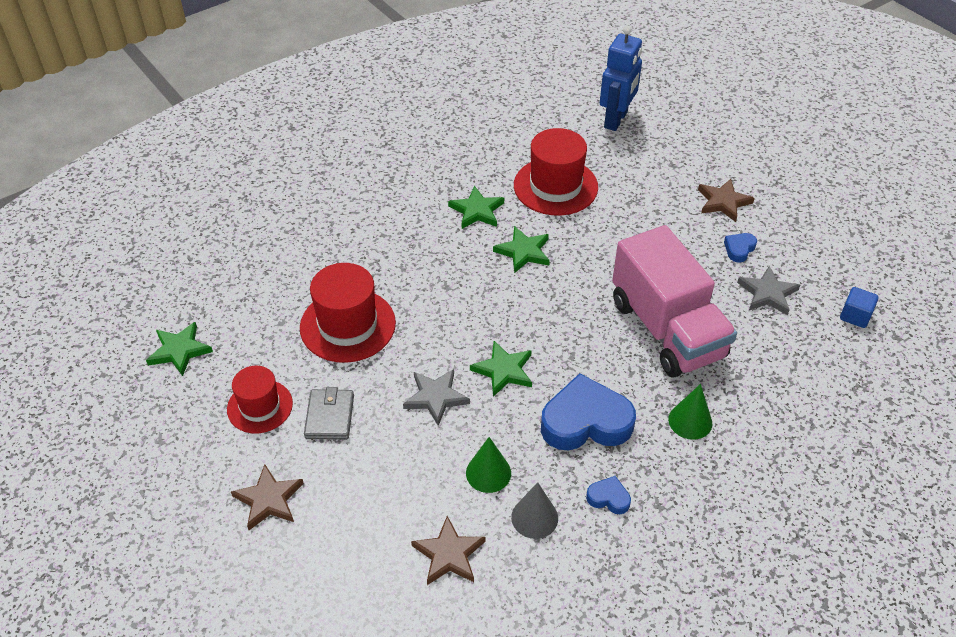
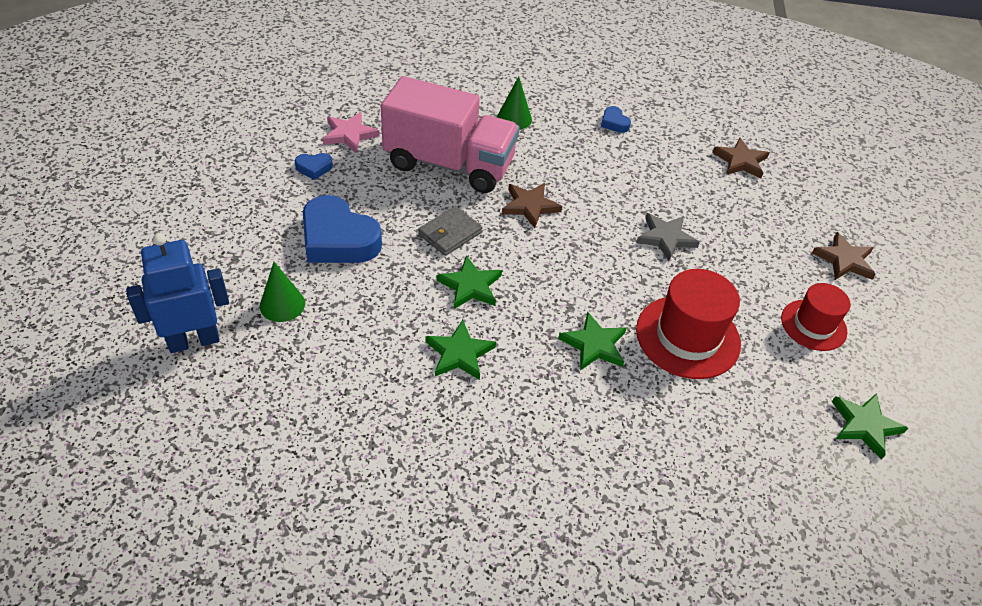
camera: 140 degrees left, 0 degrees up
grey wallet [304,387,354,440] -> grey wallet moved to [418,206,483,256]
green cone [466,437,511,493] -> green cone moved to [260,262,305,322]
green star [470,341,532,397] -> green star moved to [558,312,626,371]
grey cone [511,482,558,539] -> none
red hat [514,128,598,216] -> none
blue heart [541,373,636,451] -> blue heart moved to [303,195,382,263]
pink truck [612,225,737,377] -> pink truck turned 90 degrees clockwise [381,76,520,193]
brown star [698,179,755,222] -> brown star moved to [502,183,562,228]
grey star [737,266,800,315] -> pink star [323,112,380,153]
blue cube [840,287,878,328] -> none

